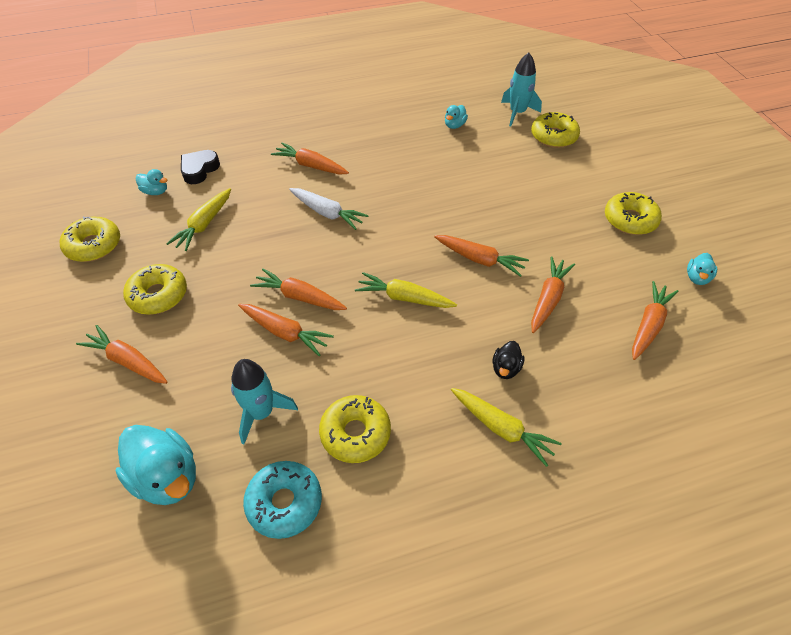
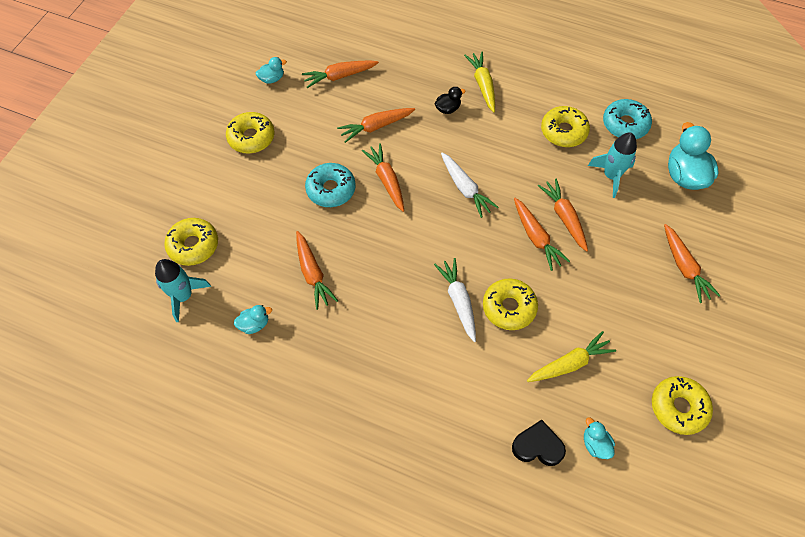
camera: 140 degrees left, 10 degrees up
yellow donut [123,264,187,315] -> yellow donut moved to [483,278,538,330]
black heart [181,150,220,184] -> black heart turned 150 degrees counterclockwise [512,420,566,466]
orange carrot [271,143,349,174] -> orange carrot moved to [296,231,338,310]
yellow carrot [355,272,457,308] -> white carrot [441,153,498,218]
none -> turquoise donut [305,163,356,207]

